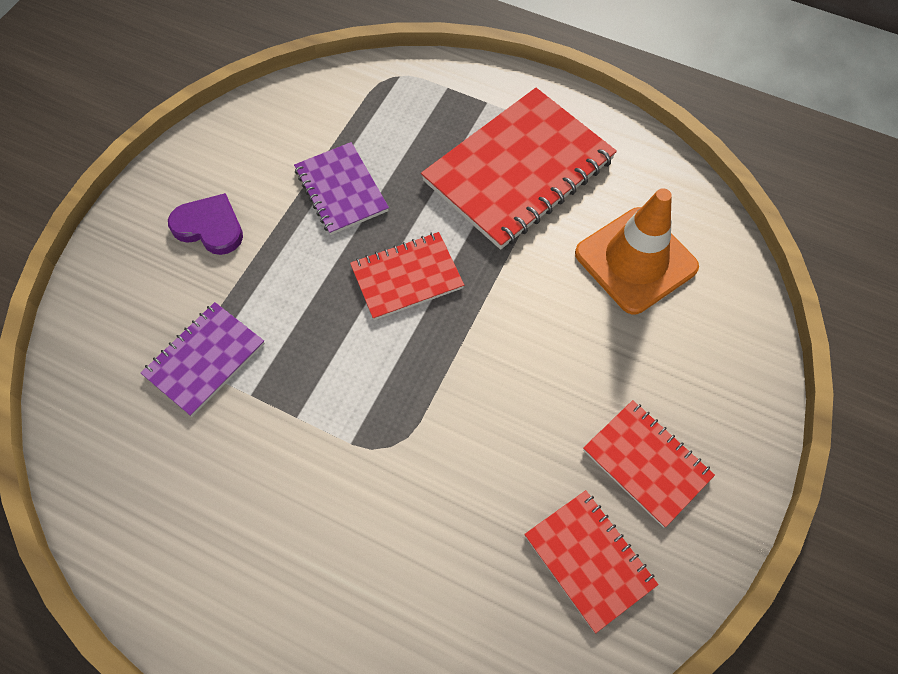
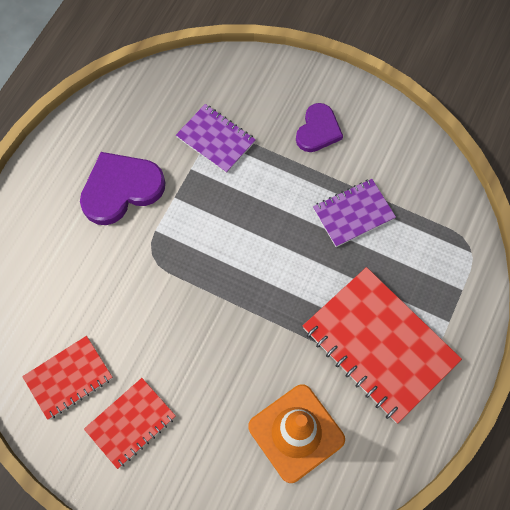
camera: 90 degrees right, 5 degrees up
red notebook [350,232,464,320] -> none
none -> purple heart [80,152,166,225]

